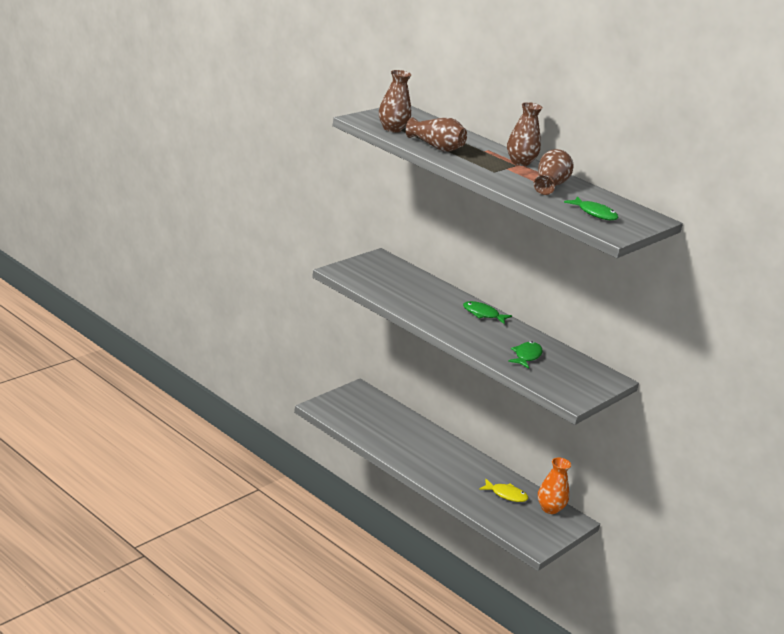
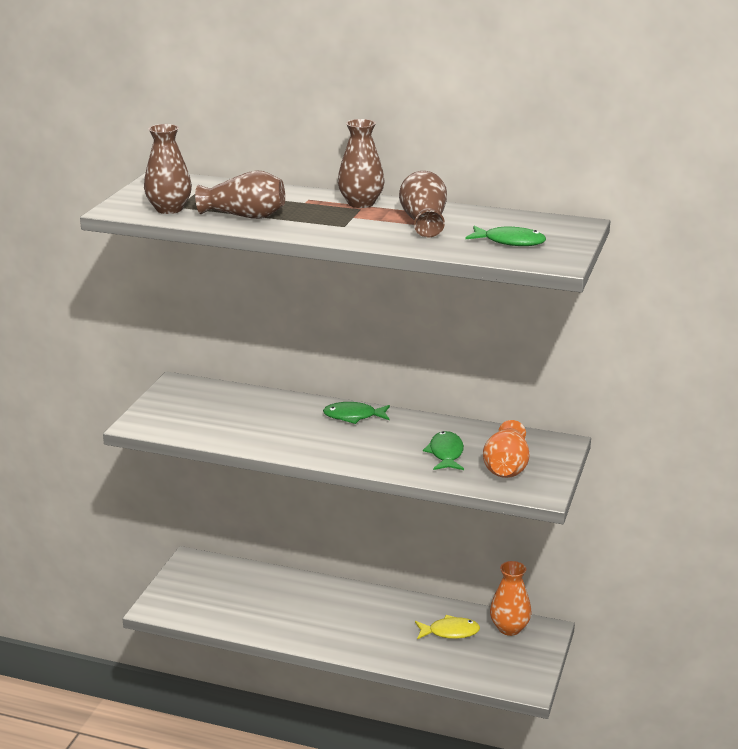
camera: 20 degrees left, 0 degrees up
none -> orange vase [483,420,530,478]

